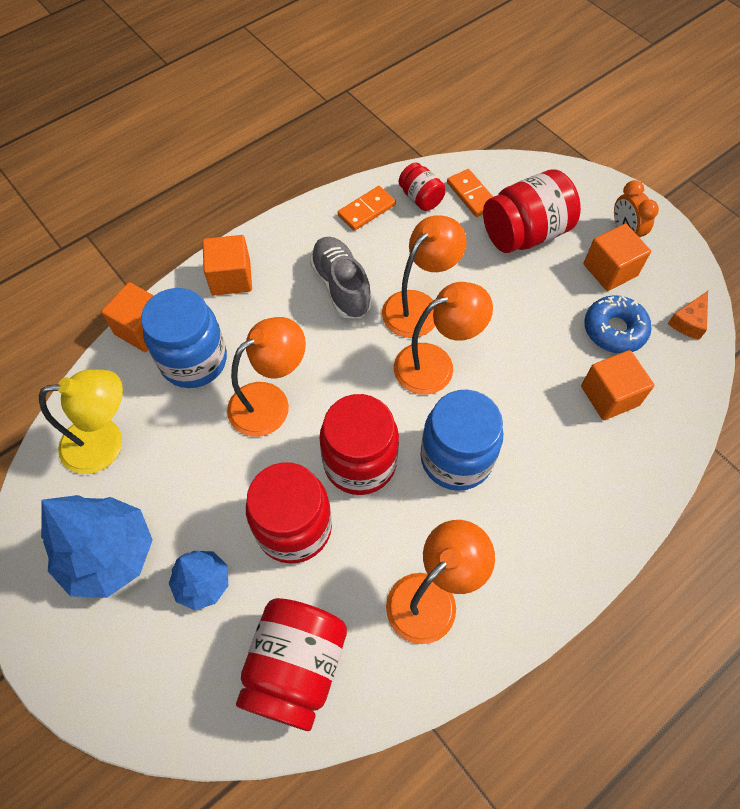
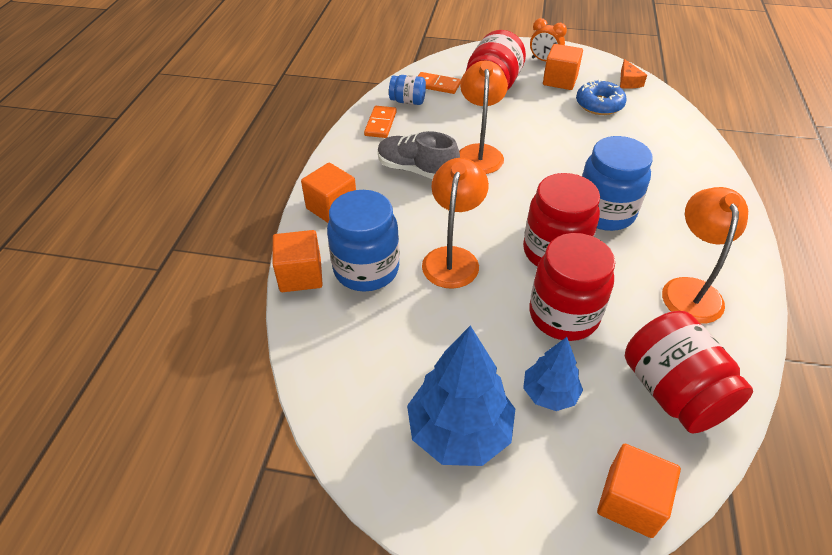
camera: 40 degrees left, 15 degrees down
yellow lamp [39,369,123,474] -> none
orange lamp [394,282,493,395] -> none
red jar [399,163,446,211] -> blue jar [389,75,426,105]
orange cube [581,350,654,420] -> orange cube moved to [597,444,681,538]

